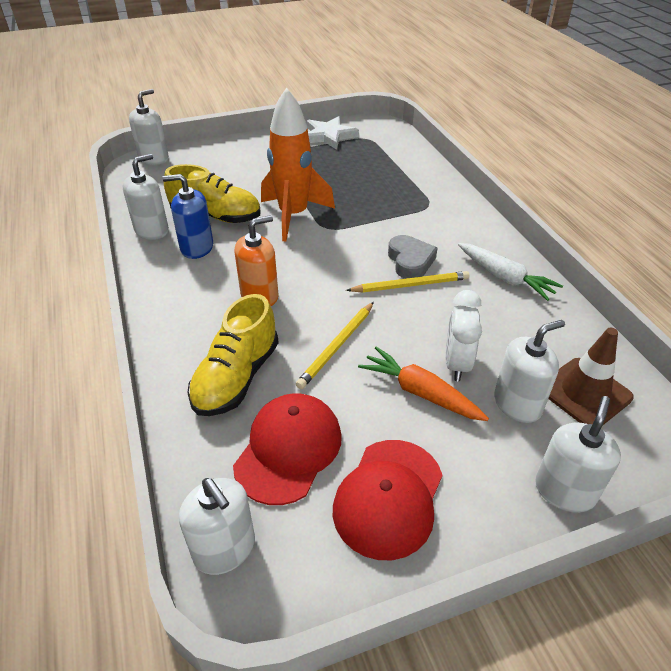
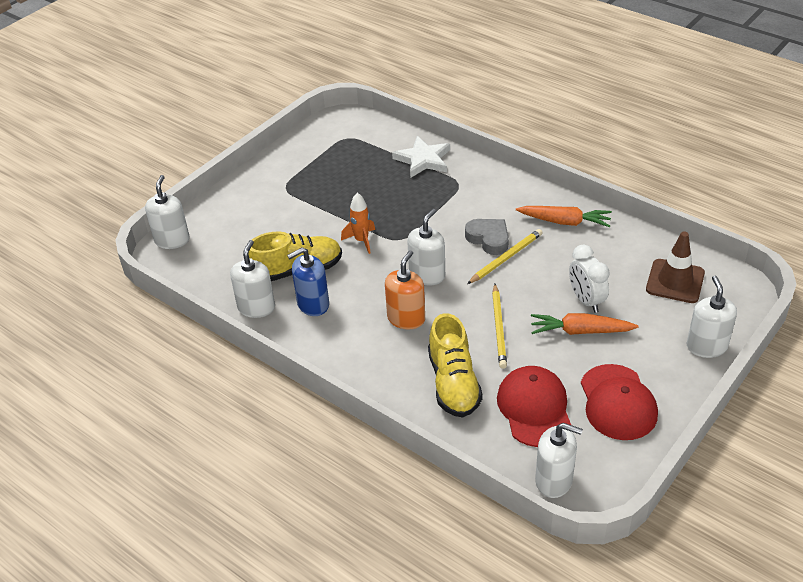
camera: 30 degrees left, 0 degrees up
orange rocket [261,87,335,241] -> orange rocket [341,193,375,254], size x0.51
white star [307,116,359,150] -> white star moved to [392,136,450,178]
white carrot [458,243,563,301] -> orange carrot [516,206,612,227]
white soap dispenser [494,320,565,423] -> white soap dispenser moved to [407,209,445,285]

